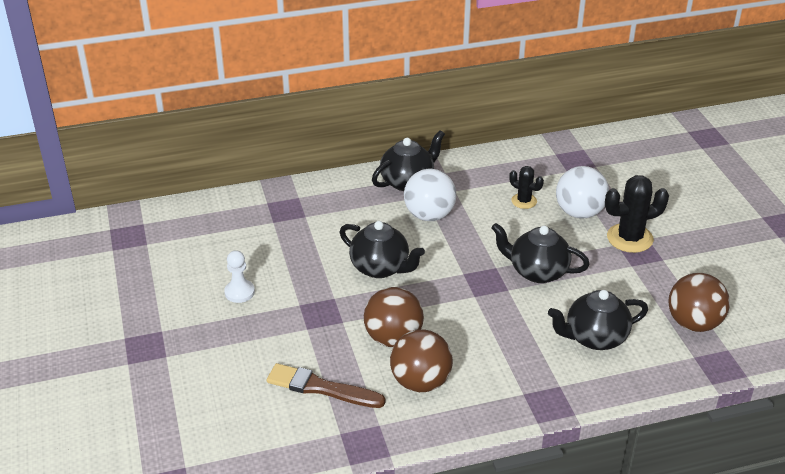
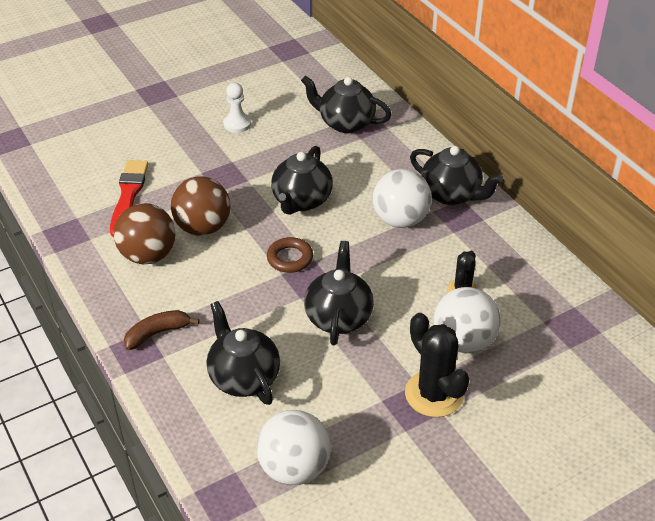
camera: 75 degrees right, 5 degrees up
brown brush [267,363,385,408] -> red brush [110,160,149,237]
brown ball [669,273,730,332] -> white ball [257,410,331,485]
none -> brown banana [124,310,200,350]
none -> brown ring [267,237,313,273]
none -> black teapot [301,75,392,133]

